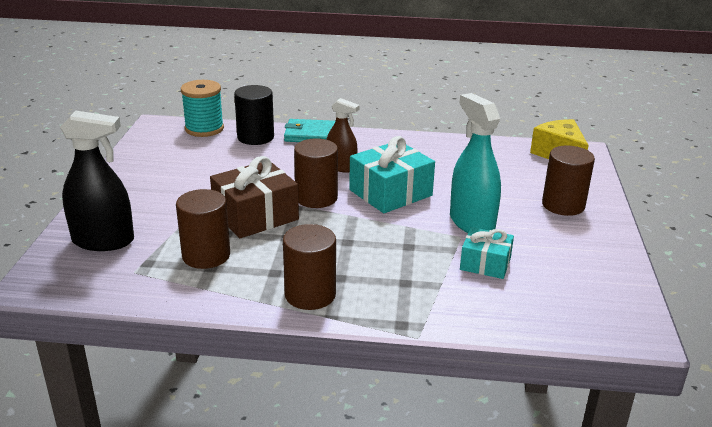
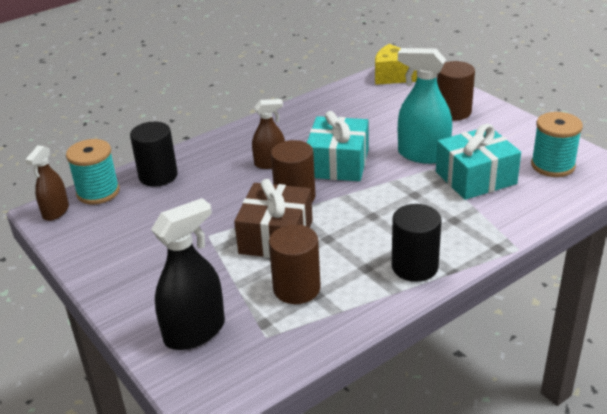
camera: 40 degrees left, 5 degrees up
brown cylinder [283,224,336,310] -> black cylinder [392,204,442,282]
turquoise wallet [284,119,335,142] -> none
turquoise gift [460,227,514,279] -> turquoise gift [436,124,521,200], size x1.64
none -> brown spray bottle [25,145,69,221]
none -> turquoise spool [531,112,583,177]

